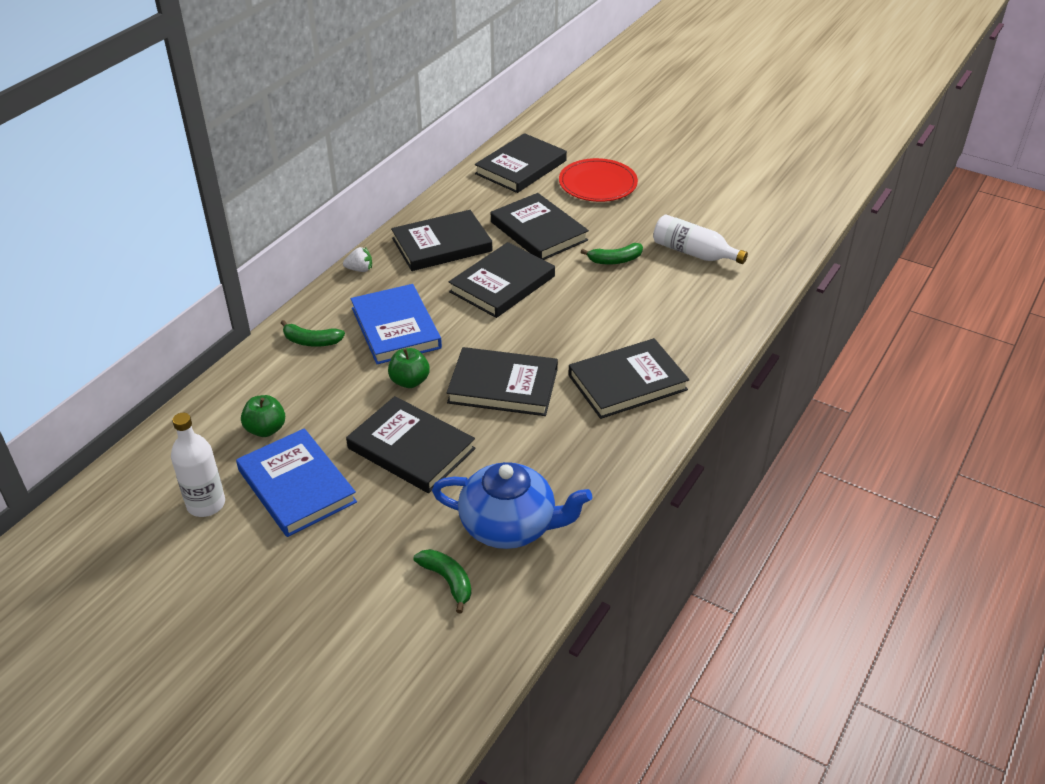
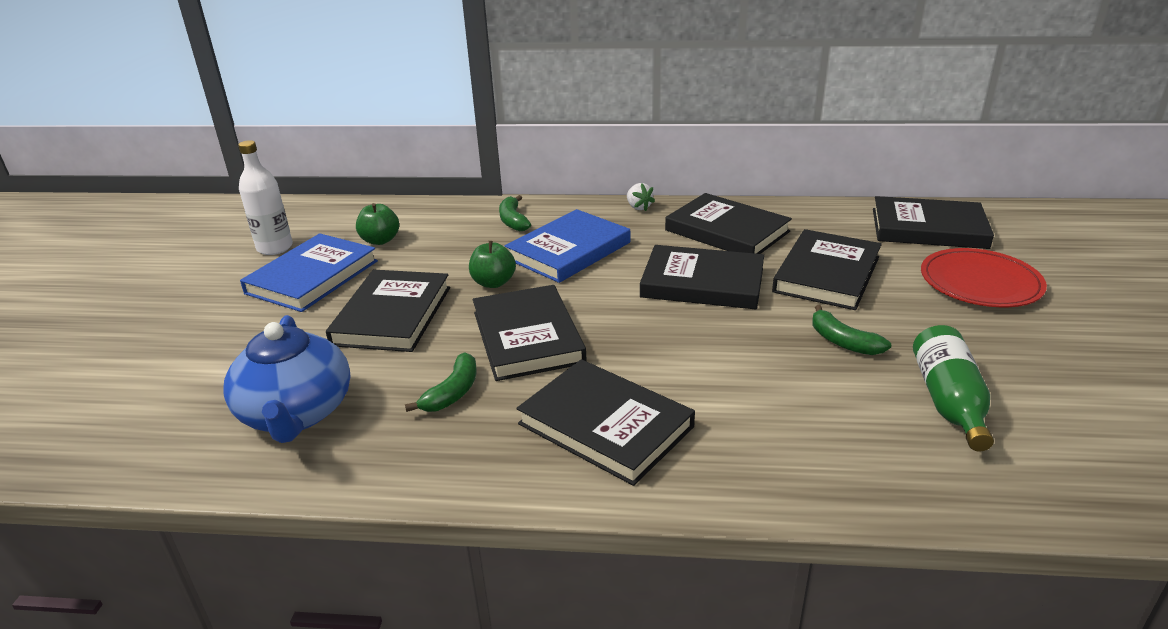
camera: 65 degrees right, 10 degrees down
green banana [414,549,471,613] -> green banana moved to [405,353,477,412]
white bottle [653,215,748,264] -> green bottle [913,325,994,452]

